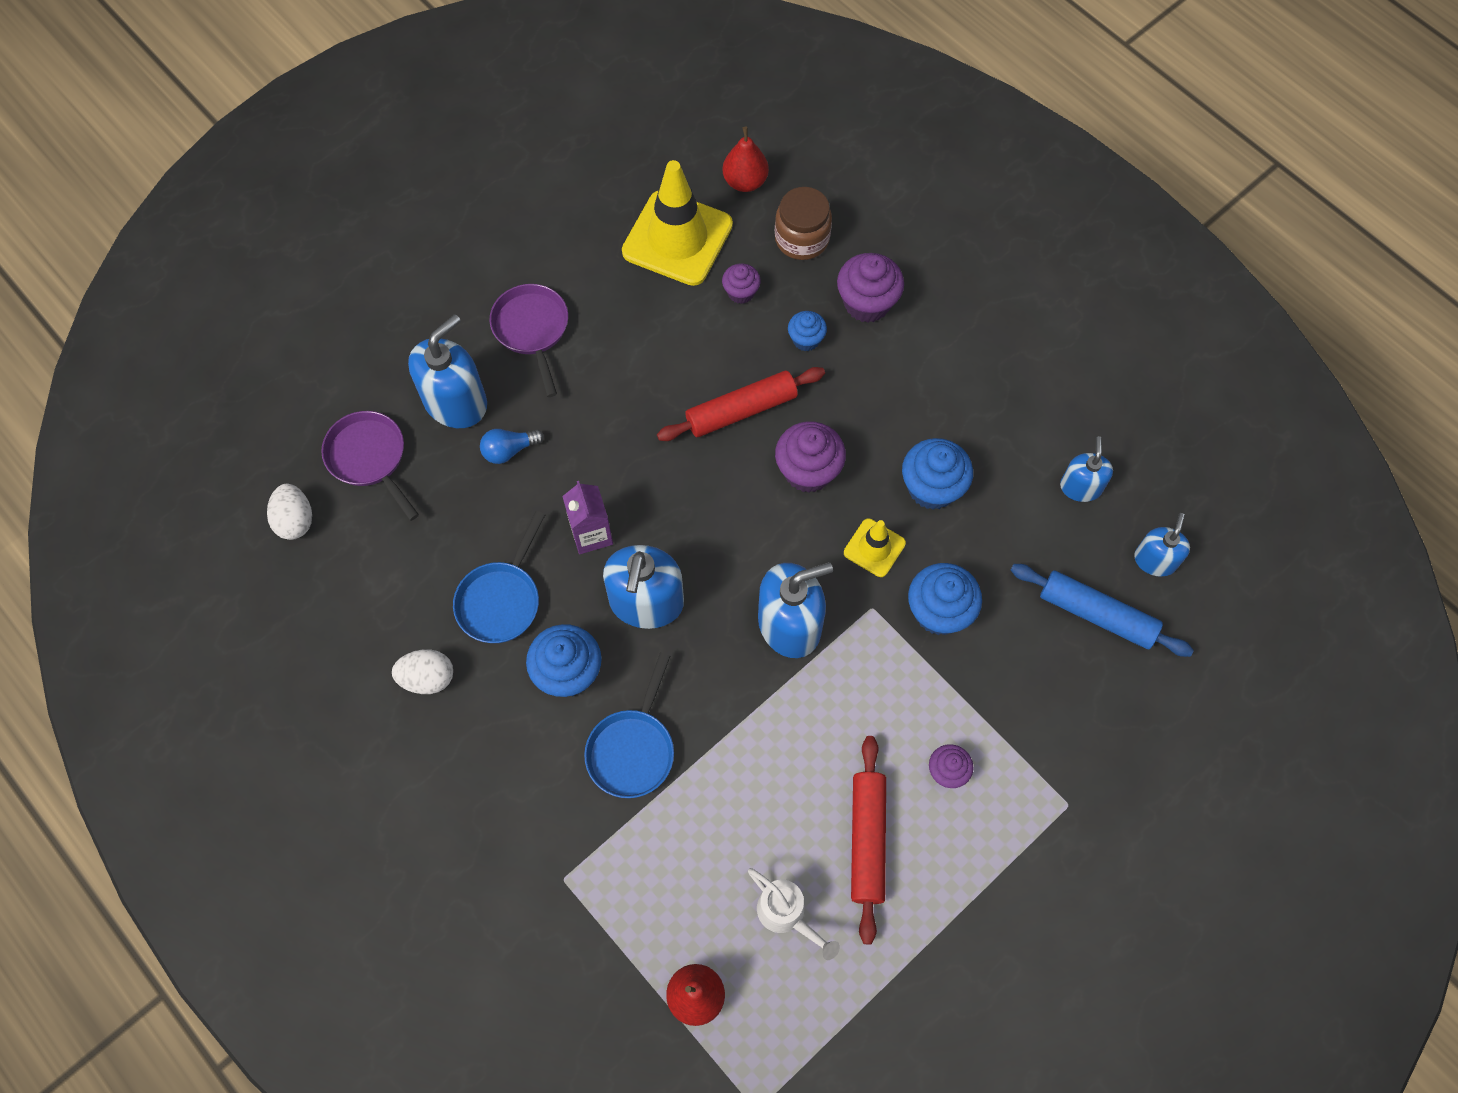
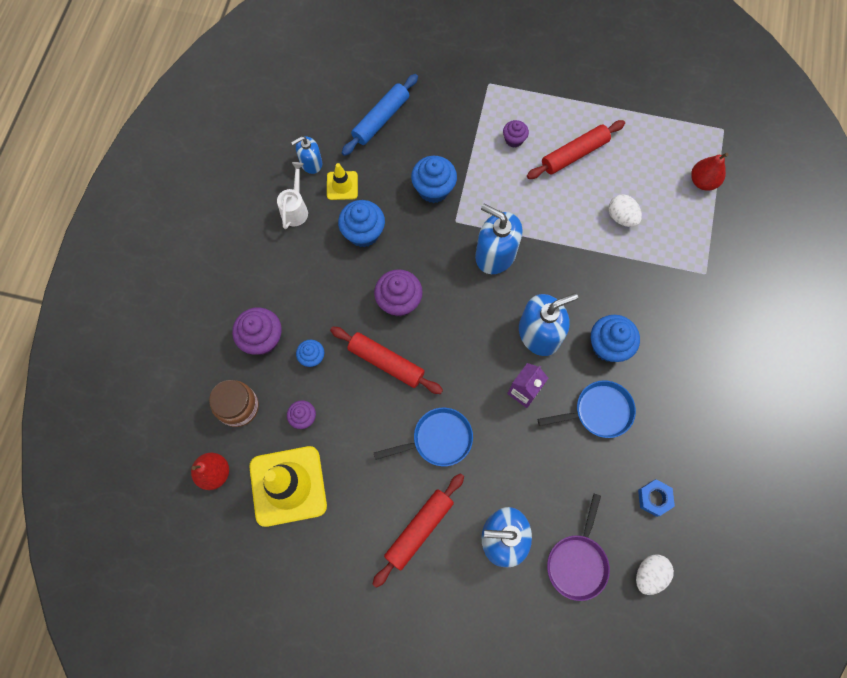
camera: 125 degrees left, 5 degrees up
white egg [392,649,453,694] -> white egg moved to [608,195,642,227]
blue light bulb [480,429,544,464] -> none
purple pan [490,284,568,397] -> red rolling pin [373,473,464,588]
blue pan [584,653,674,798] -> blue pan moved to [374,408,473,466]
white watering can [748,868,840,960] -> white watering can moved to [277,162,308,229]
yellow traffic cone [844,519,906,577] -> yellow traffic cone moved to [327,163,358,200]
blue rolling pin [1011,564,1194,657] -> blue rolling pin turned 45 degrees clockwise [342,74,418,156]
blue soap dispenser [1134,513,1190,577] -> none
none -> blue nut [638,479,675,517]

